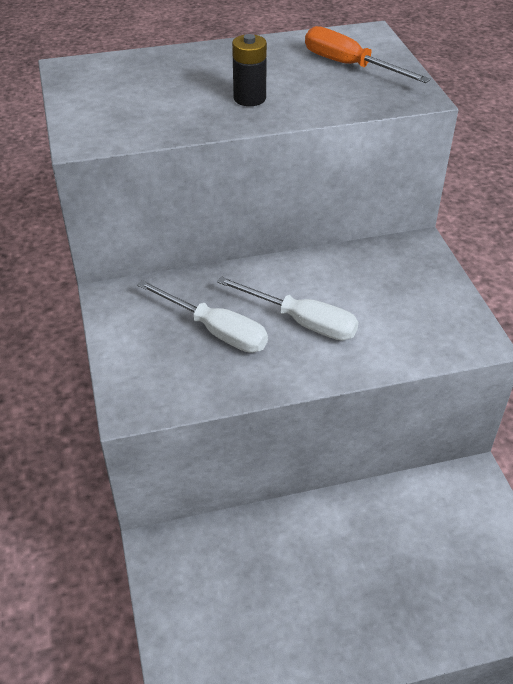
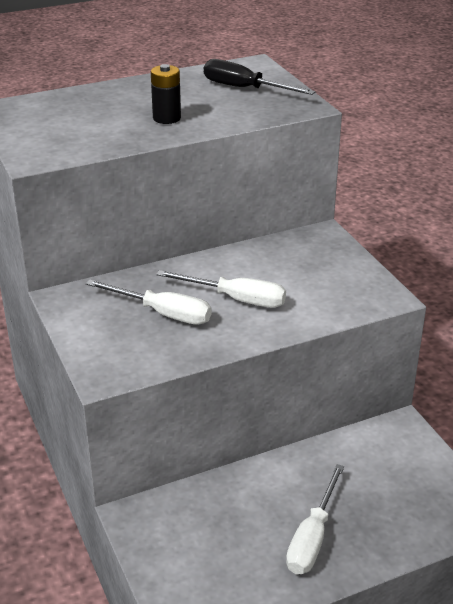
camera: 10 degrees left, 10 degrees down
orange screwdriver [305,26,431,83] -> black screwdriver [204,59,316,95]
none -> white screwdriver [286,464,344,574]

